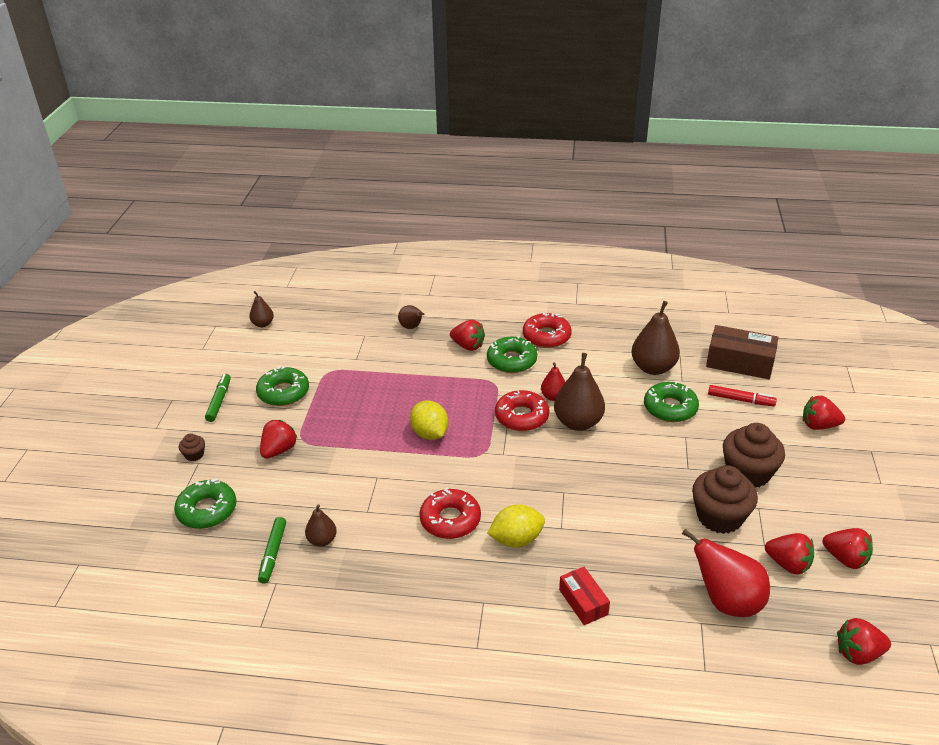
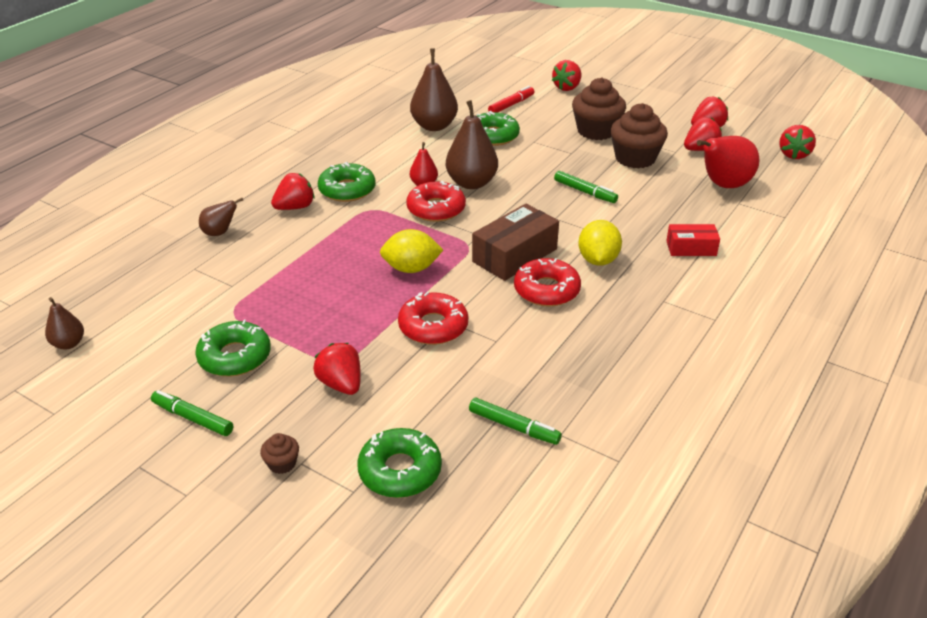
camera: 65 degrees left, 0 degrees up
brown pear [305,504,337,547] -> none
red donut [523,313,572,348] -> red donut moved to [398,292,468,345]
brown box [706,325,779,379] -> brown box moved to [472,204,559,281]
none -> green marker [554,171,618,203]

